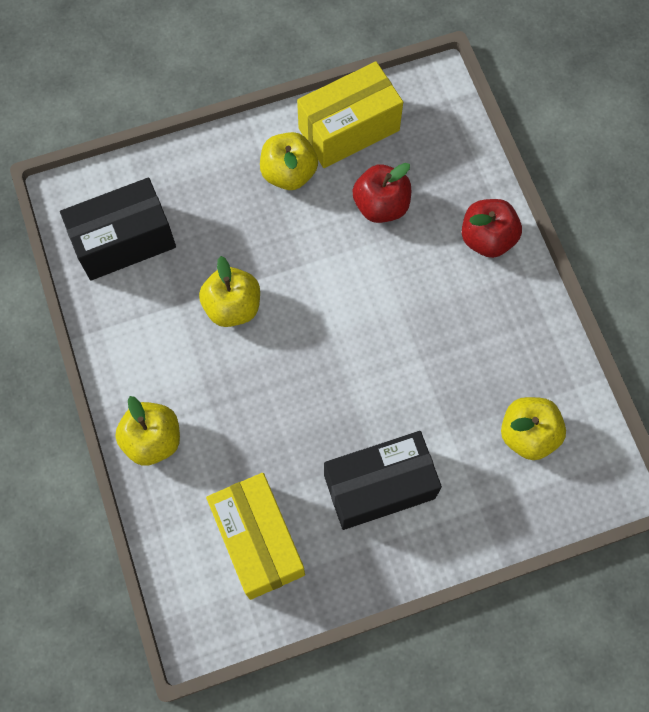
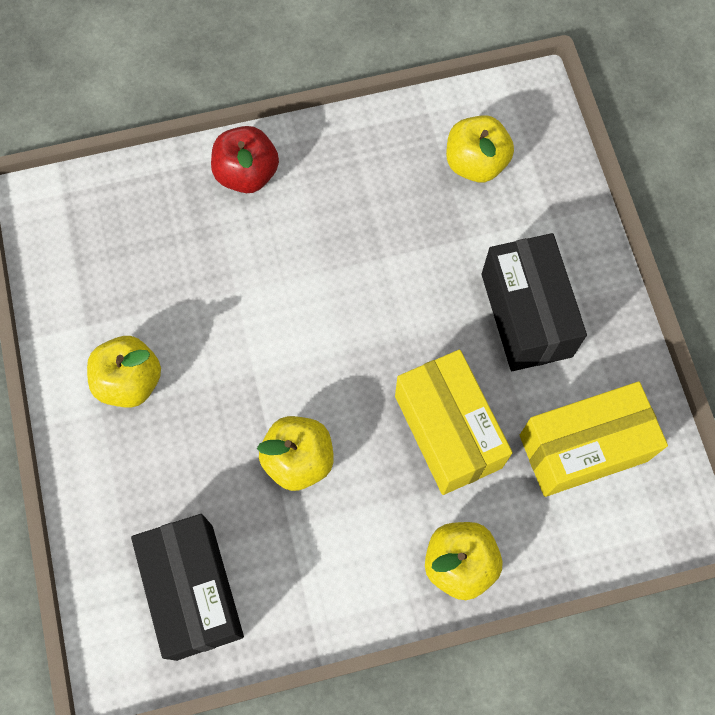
camera: 85 degrees left, 0 degrees up
yellow box [297,61,403,168] -> yellow box moved to [395,349,512,495]
red apple [352,163,411,223] -> none

